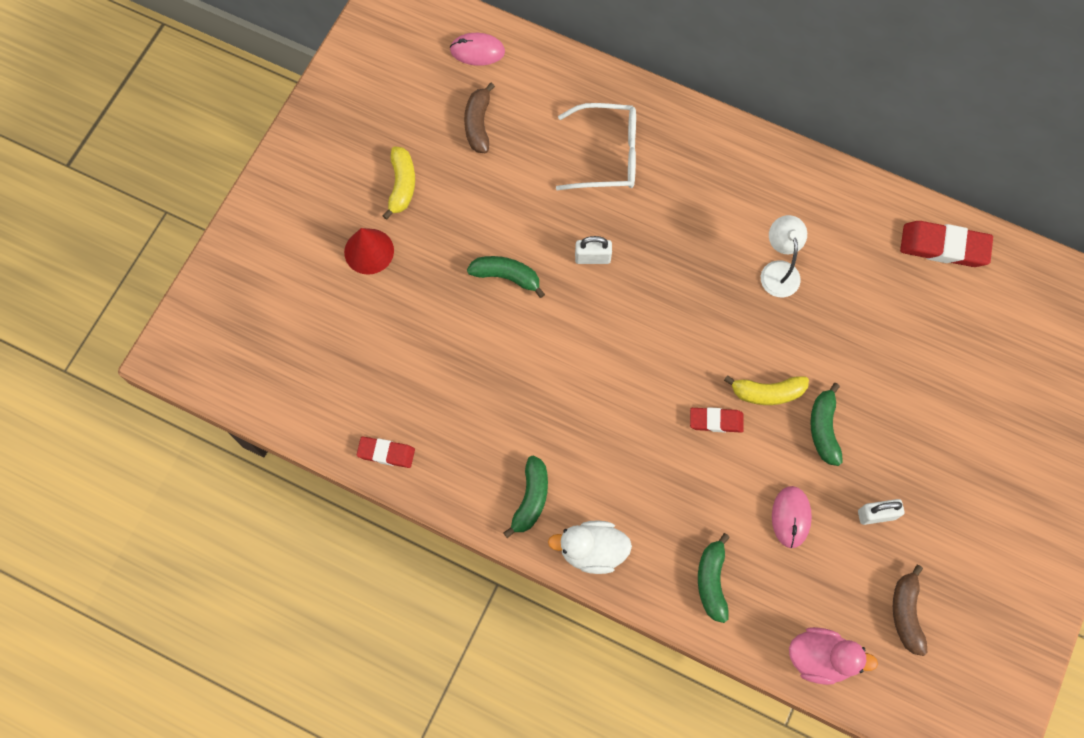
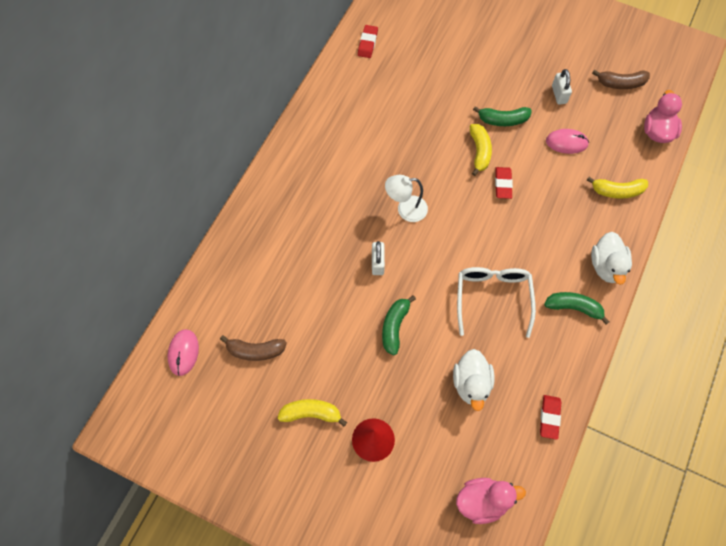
camera: 90 degrees left, 5 degrees down
white glasses [556,103,636,190] -> white glasses moved to [457,267,536,338]
green banana [698,533,730,623] -> yellow banana [587,177,648,199]
white lamp [761,215,807,297] -> white lamp moved to [385,175,428,222]
red eraser [900,221,993,267] -> red eraser [358,25,378,58], size x0.61
none -> white duck [453,349,494,411]
none -> pink duck [456,478,526,524]

